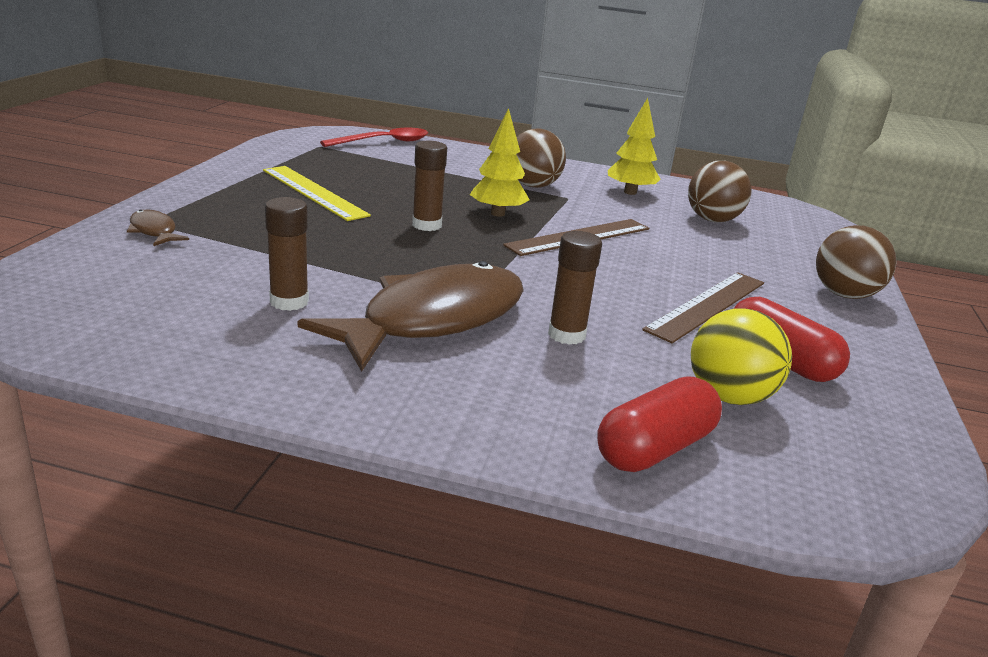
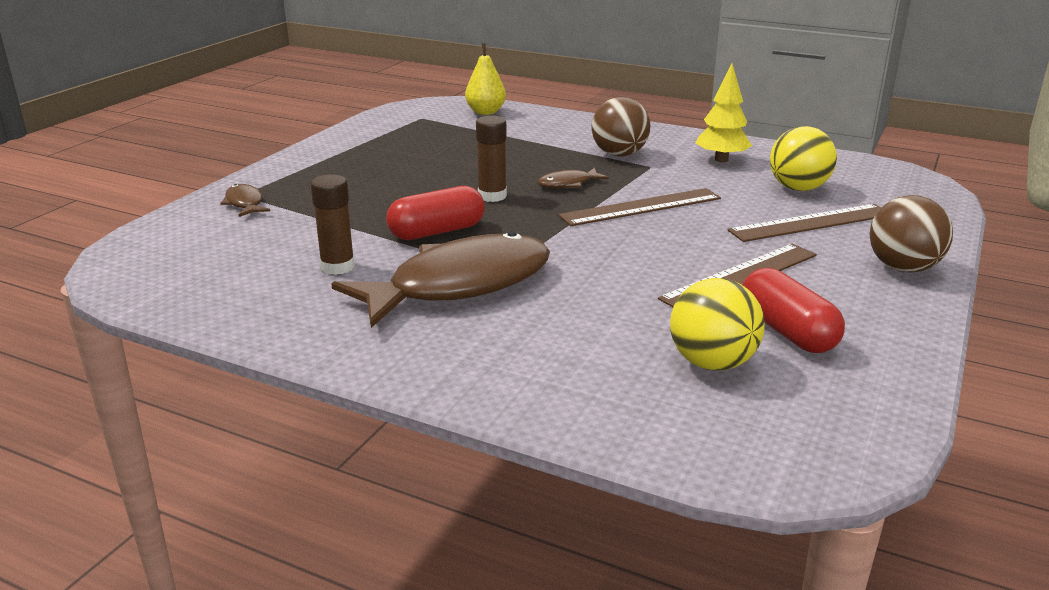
camera: 15 degrees right, 0 degrees up
yellow ruler [263,166,371,221] -> none
red spoon [320,128,428,147] -> yellow pear [465,43,506,115]
yellow tree [470,108,530,217] -> brown fish [538,168,609,188]
brown glue stick [548,231,602,345] -> none
red capsule [597,377,722,472] -> red capsule moved to [386,186,485,240]
brown ball [688,161,752,222] -> yellow ball [770,126,837,191]
none -> brown ruler [727,204,881,242]

